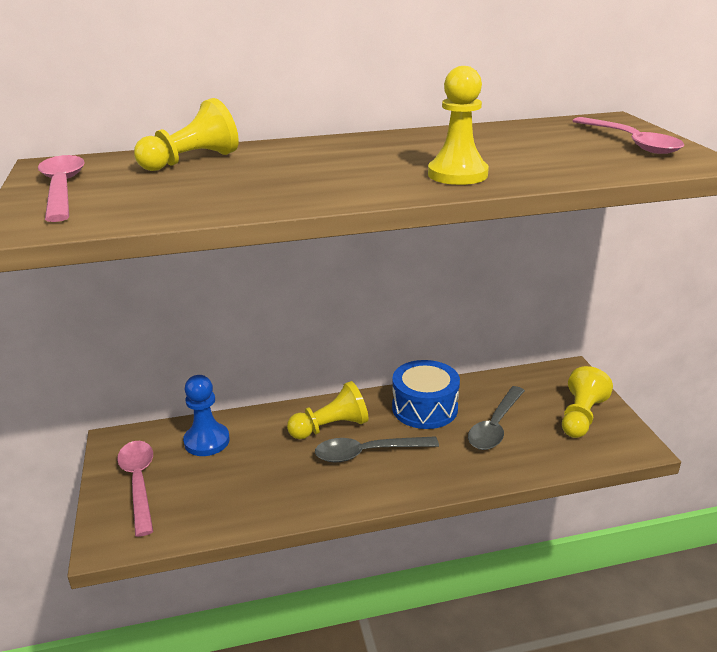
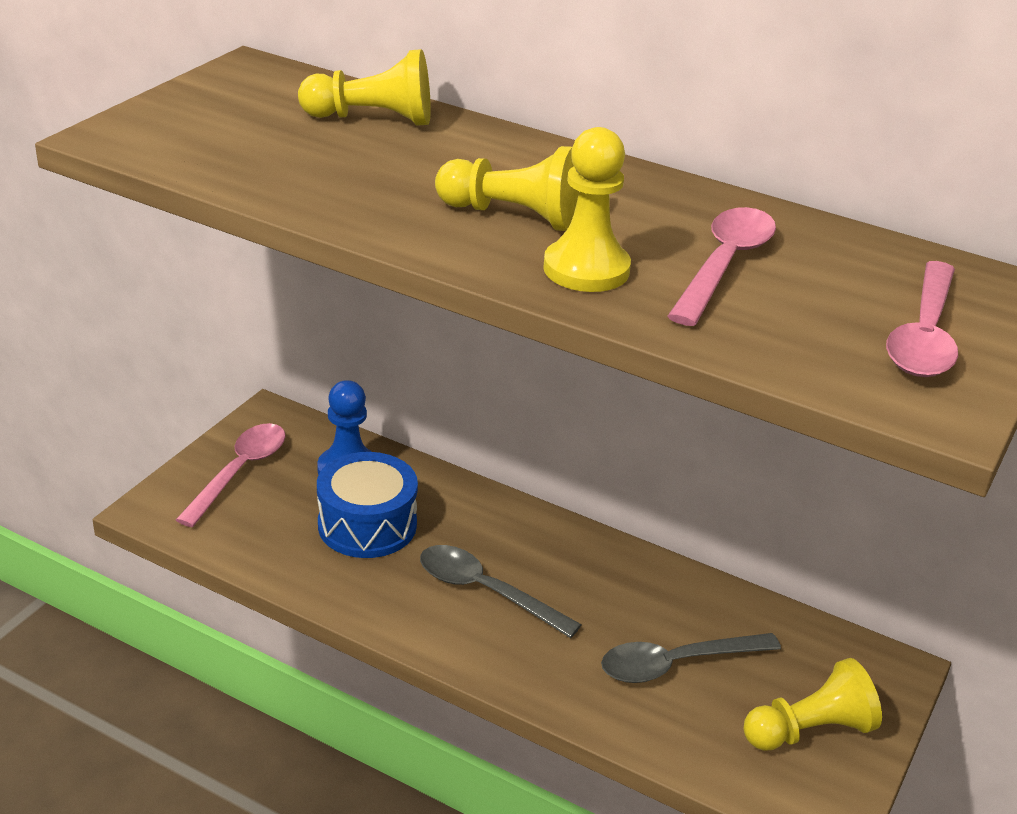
camera: 40 degrees right, 5 degrees up
pink spoon [38,155,85,222] -> pink spoon moved to [667,207,776,326]
yellow pawn [287,381,369,439] -> yellow pawn moved to [435,146,579,231]
blue drum [392,360,460,429] -> blue drum moved to [317,452,418,558]

